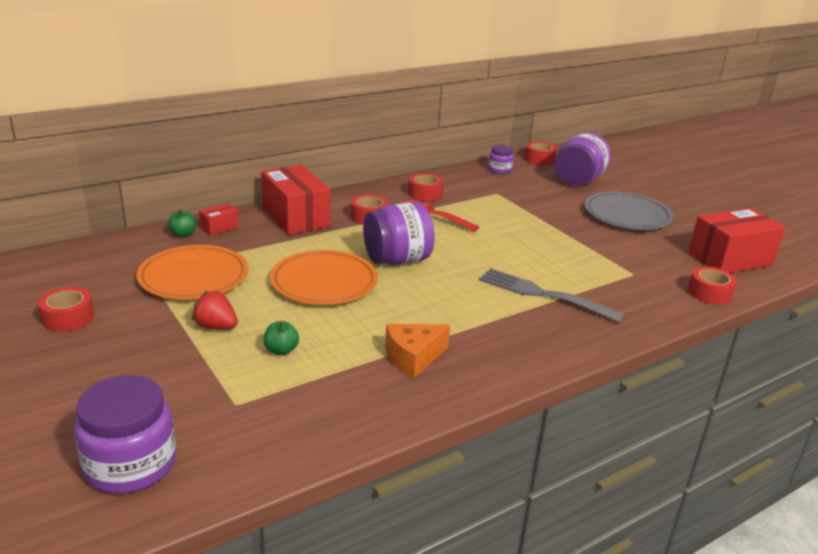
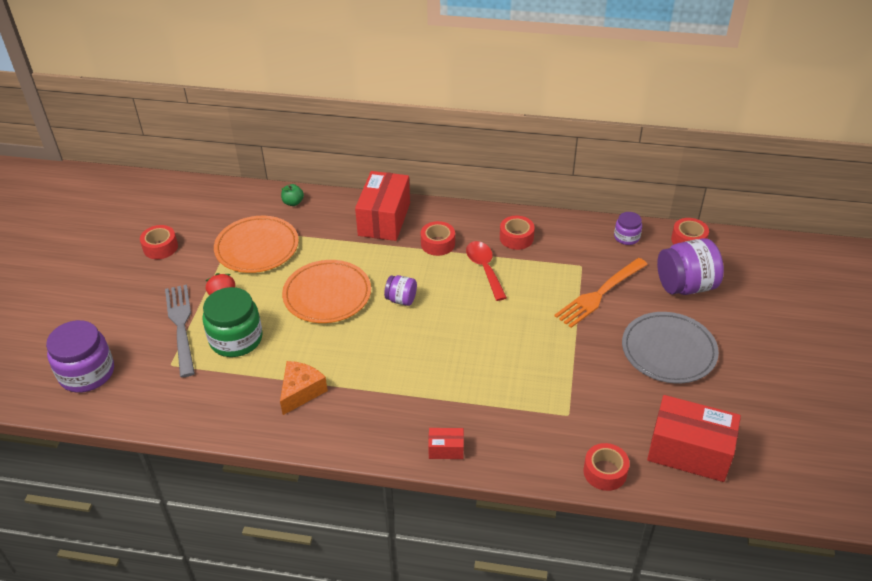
camera: 45 degrees right, 15 degrees up
red box [199,203,239,236] -> red box moved to [428,428,464,459]
green apple [264,321,299,355] -> green jar [202,287,263,357]
purple jar [363,202,435,265] -> purple jar [384,275,417,306], size x0.53
orange cheese [385,324,450,378] -> orange cheese turned 105 degrees clockwise [280,361,328,415]
grey fork [479,268,625,323] -> grey fork moved to [165,285,195,377]
none -> orange fork [554,258,648,328]

